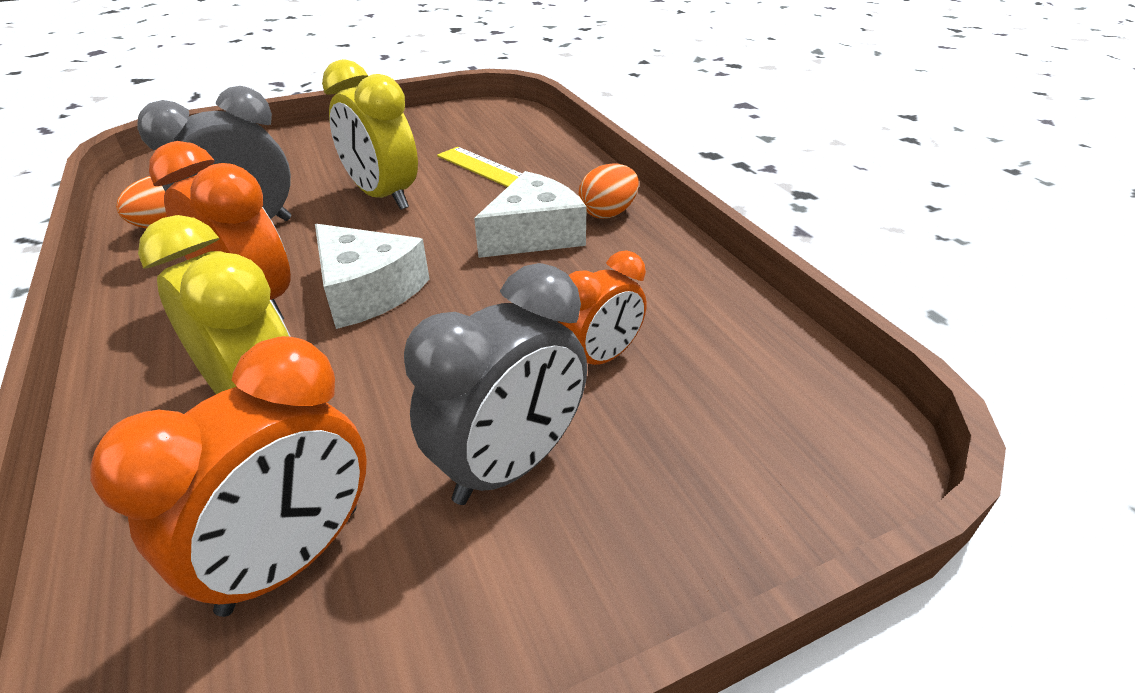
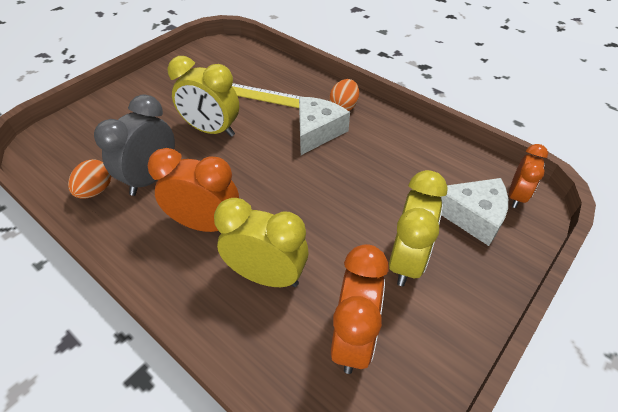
camera: 25 degrees left, 10 degrees up
white cheese [315,224,430,329] -> white cheese moved to [440,178,508,246]
grey clock [404,263,587,505] -> yellow clock [389,170,448,286]
orange clock [558,250,646,365] -> orange clock moved to [509,144,548,208]

